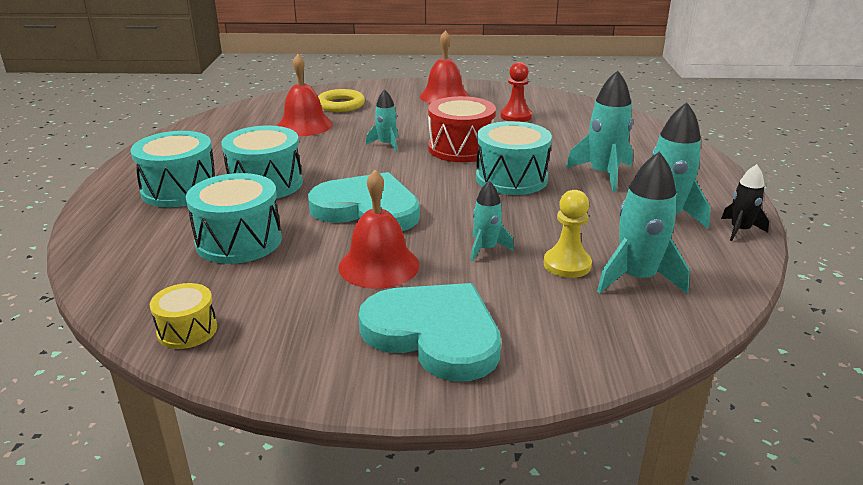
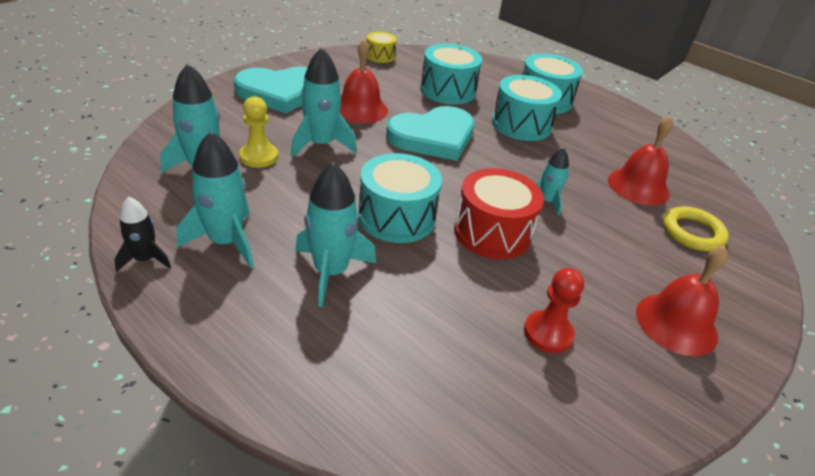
camera: 125 degrees right, 10 degrees up
turquoise rocket [471,181,514,262] -> turquoise rocket [291,47,357,157], size x1.70

